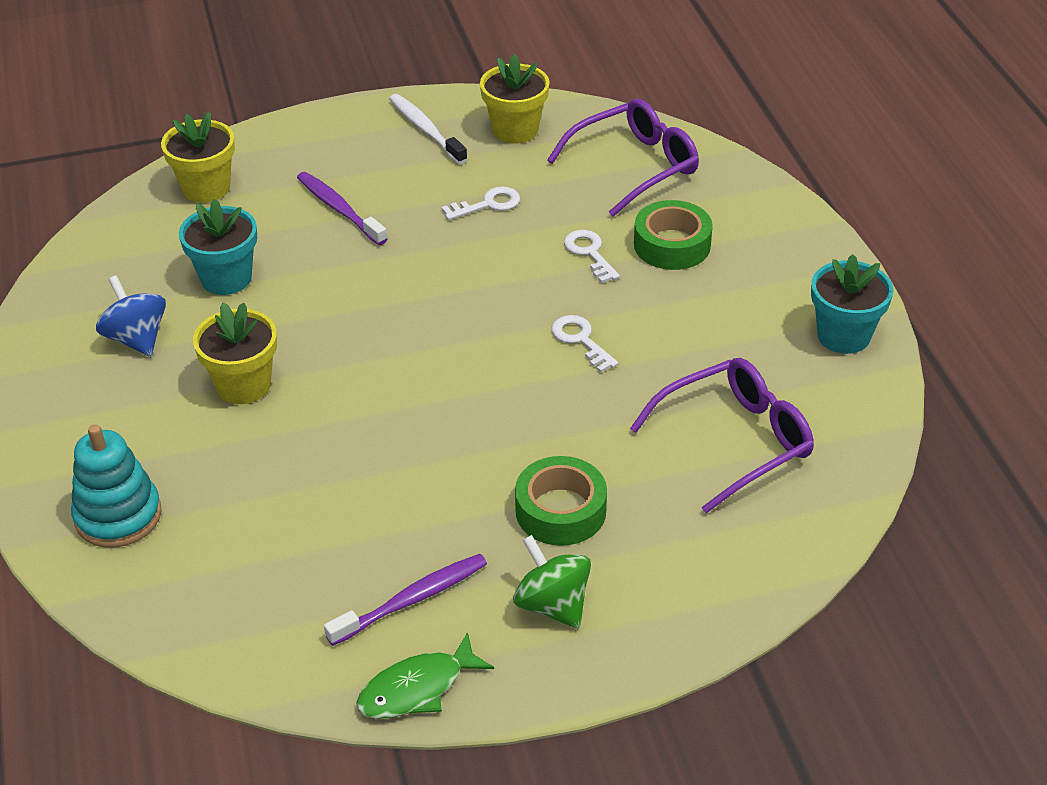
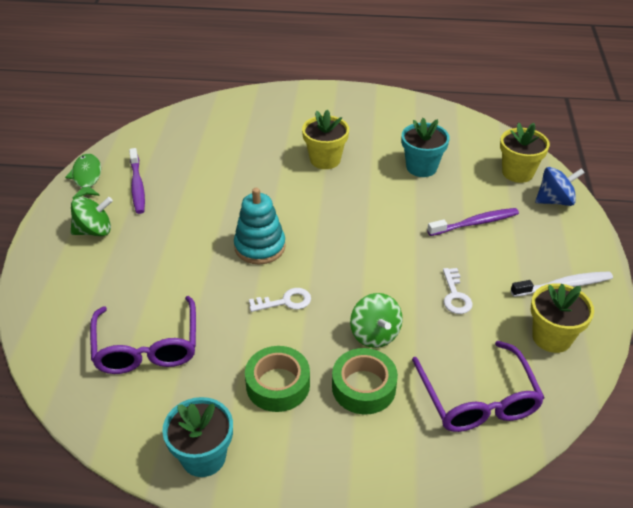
camera: 110 degrees right, 0 degrees up
turquoise stacking toy [71,424,162,548] -> turquoise stacking toy moved to [234,188,286,264]
blue spinning top [96,275,166,356] -> blue spinning top moved to [535,167,585,206]
green tape [515,456,607,546] -> green tape moved to [245,346,310,412]
white key [564,230,620,283] -> green spinning top [350,293,403,348]

